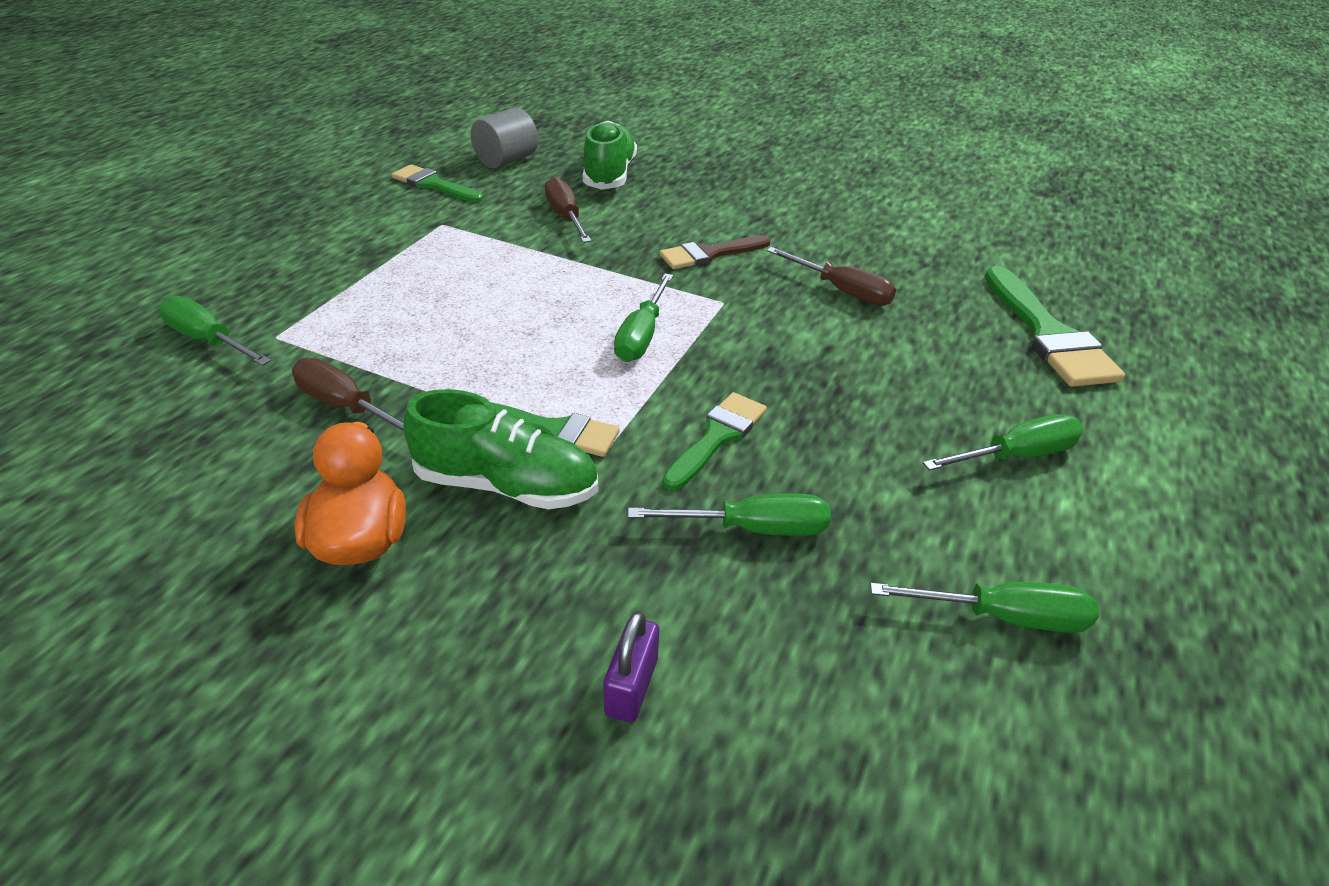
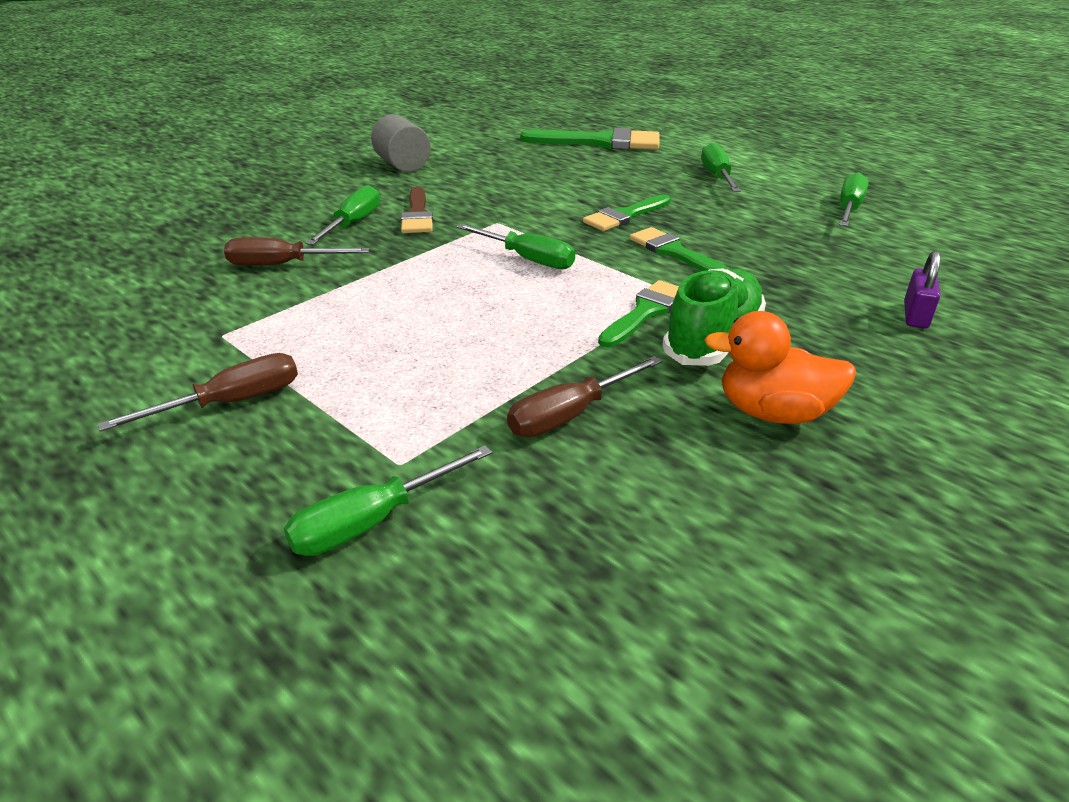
camera: 70 degrees left, 5 degrees down
green brush [392,165,483,203] -> green brush moved to [583,194,671,231]
grey cylinder [471,107,538,169] -> grey cylinder moved to [371,114,430,172]
green shoe [583,121,637,190] -> none
purple padlock [603,611,659,722] -> purple padlock turned 75 degrees clockwise [904,251,940,329]
green screwdriver [628,494,831,536] -> green screwdriver moved to [306,185,380,245]
brown screwdriver [767,247,896,306] -> brown screwdriver moved to [97,353,298,432]

